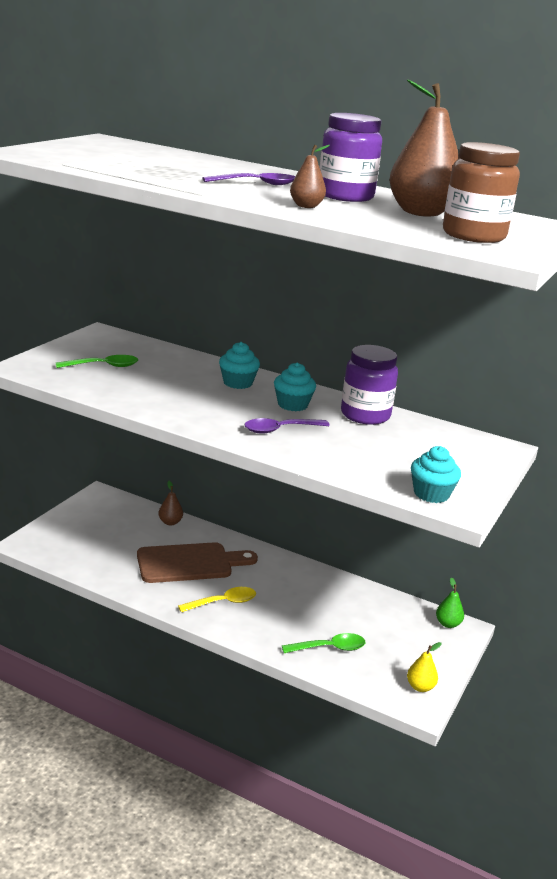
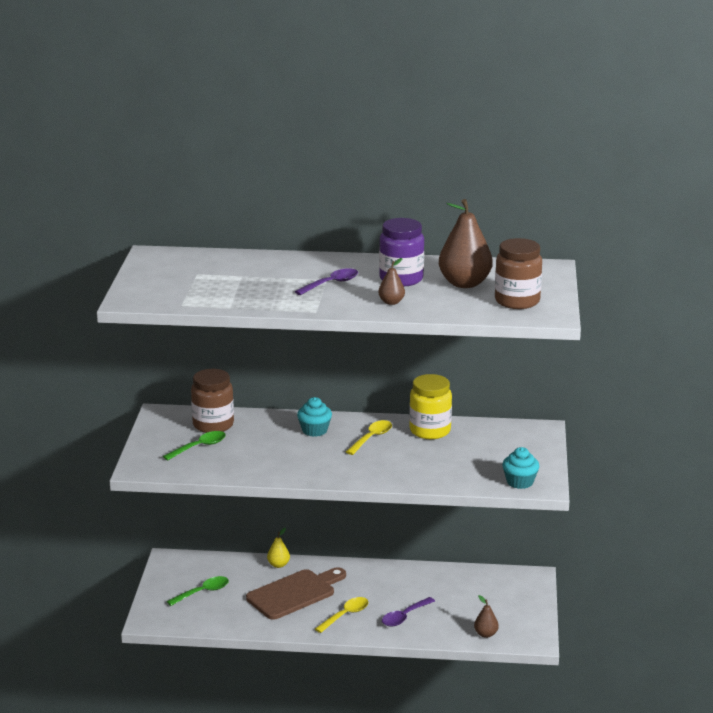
camera: 20 degrees left, 0 degrees up
brown pear [158,481,183,525] -> brown pear moved to [474,595,499,638]
purple spoon [244,418,330,434] -> purple spoon moved to [382,597,435,627]
turquoise cupcake [274,362,316,411] -> yellow spoon [346,420,392,455]
green spoon [282,633,365,653] -> green spoon moved to [167,576,229,606]
purple jar [341,345,398,425] -> yellow jar [409,374,452,439]
yellow pear [407,642,442,692] -> yellow pear moved to [267,528,290,568]
green pear [436,577,464,628] -> none
none -> brown jar [191,369,234,433]

